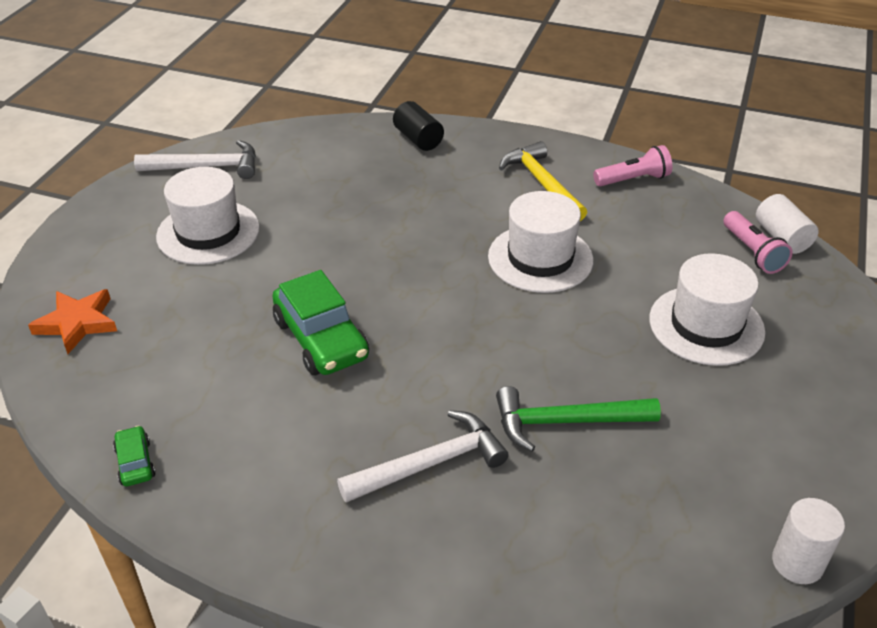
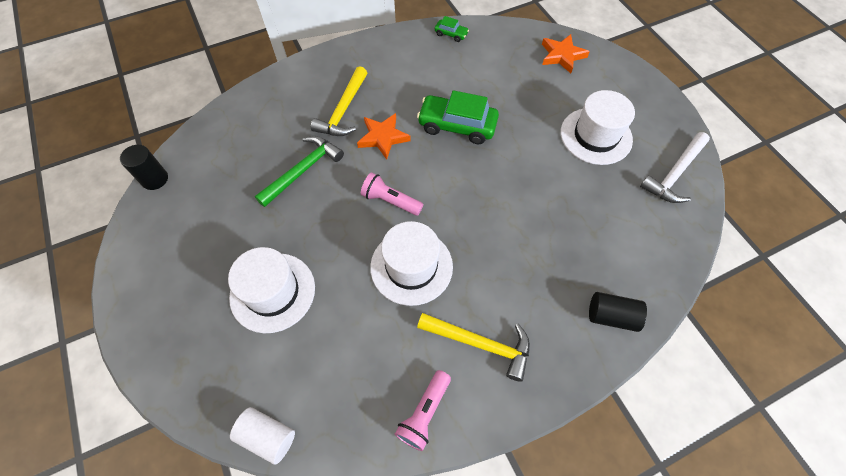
camera: 135 degrees right, 20 degrees up
white hammer [337,410,509,503] -> yellow hammer [311,66,367,136]
pink flashlight [723,211,793,274] -> pink flashlight moved to [361,172,423,216]
white cylinder [772,498,845,584] -> black cylinder [120,145,168,190]
none -> orange star [357,113,411,160]

